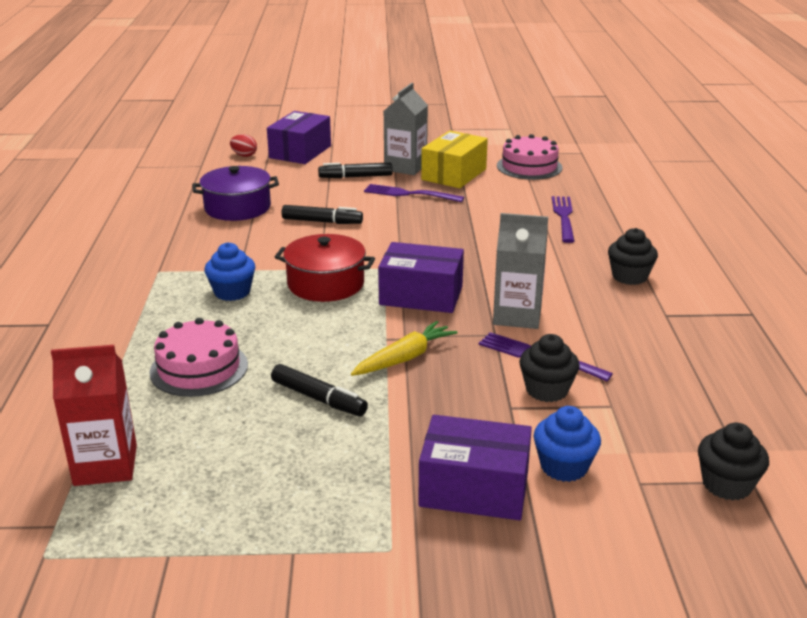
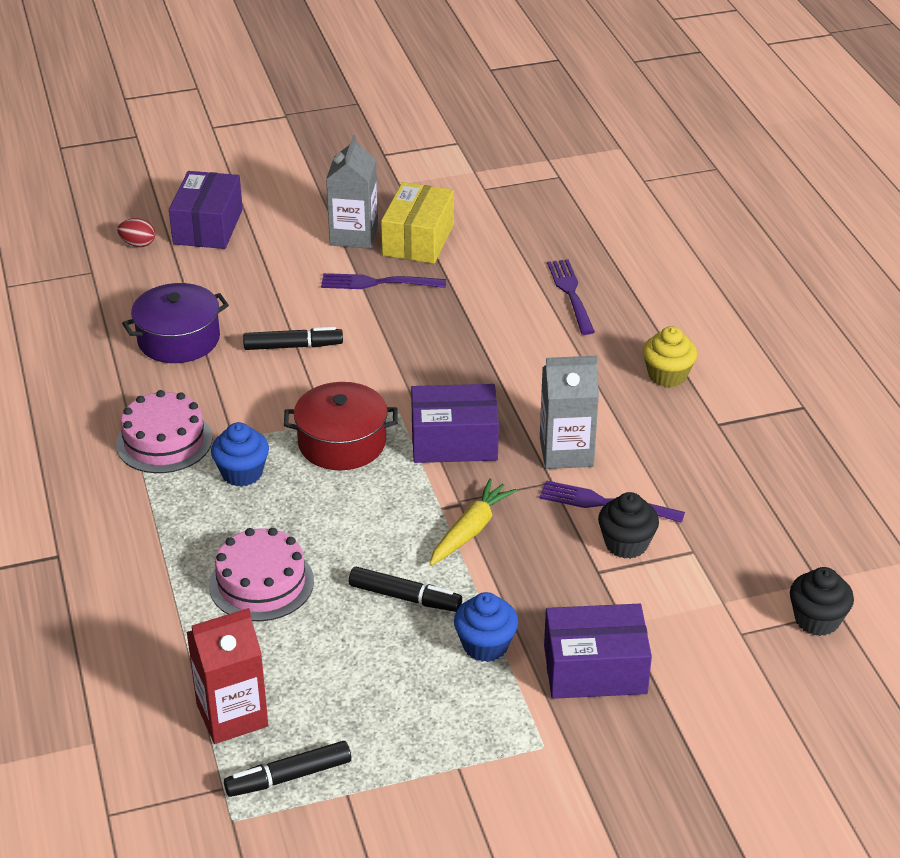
camera: 15 degrees left, 10 degrees up
black marker [318,162,393,178] -> black marker moved to [224,741,351,797]
pink cake [497,134,563,180] -> pink cake moved to [116,390,213,473]
blue cupcake [533,406,601,482] -> blue cupcake moved to [454,592,518,662]
black cupcake [608,228,658,285] -> yellow cupcake [643,326,697,387]

